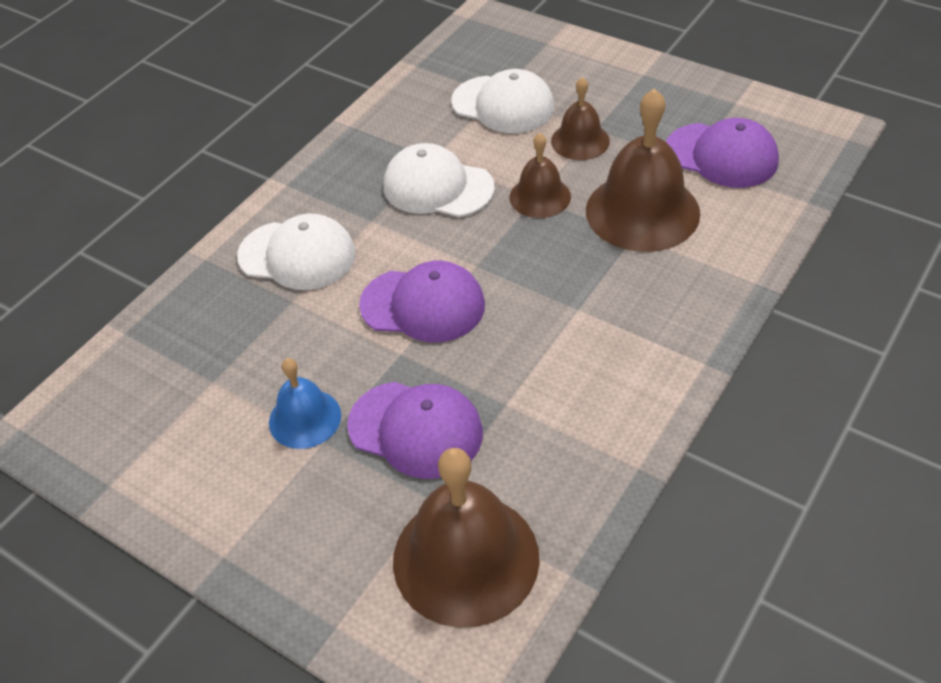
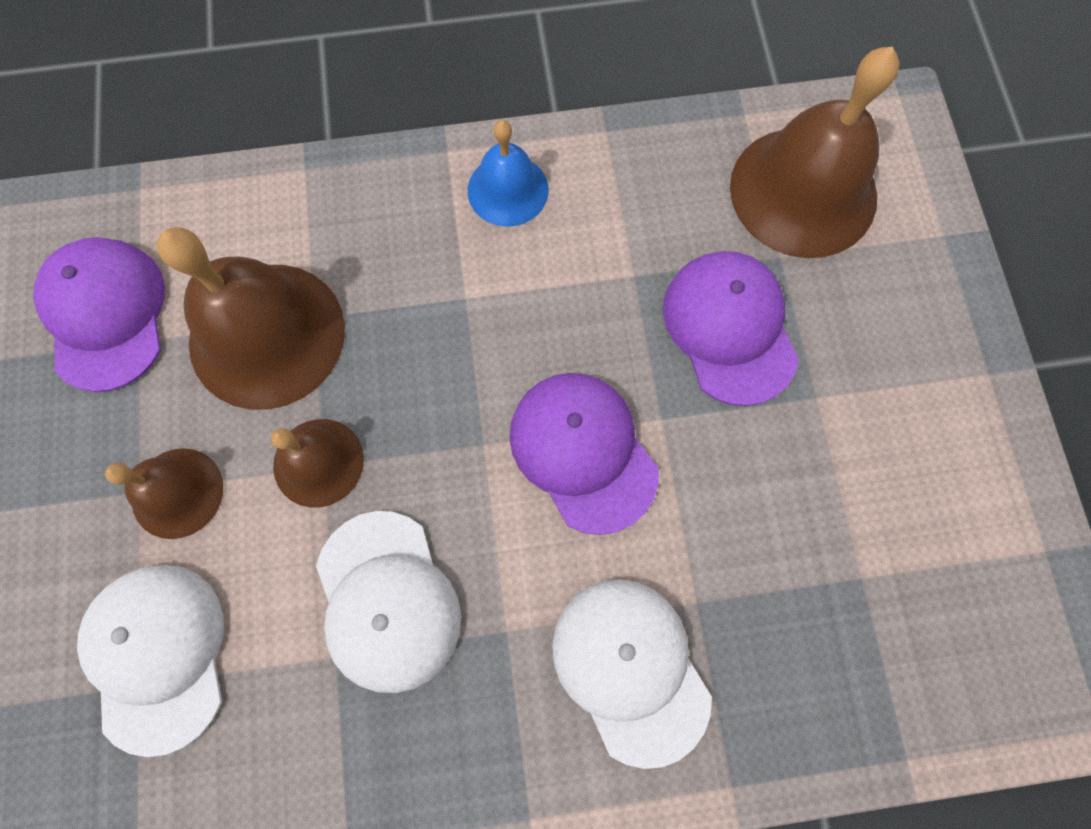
camera: 135 degrees left, 25 degrees up
blue bell [269,358,341,449] -> blue bell moved to [468,120,549,227]

